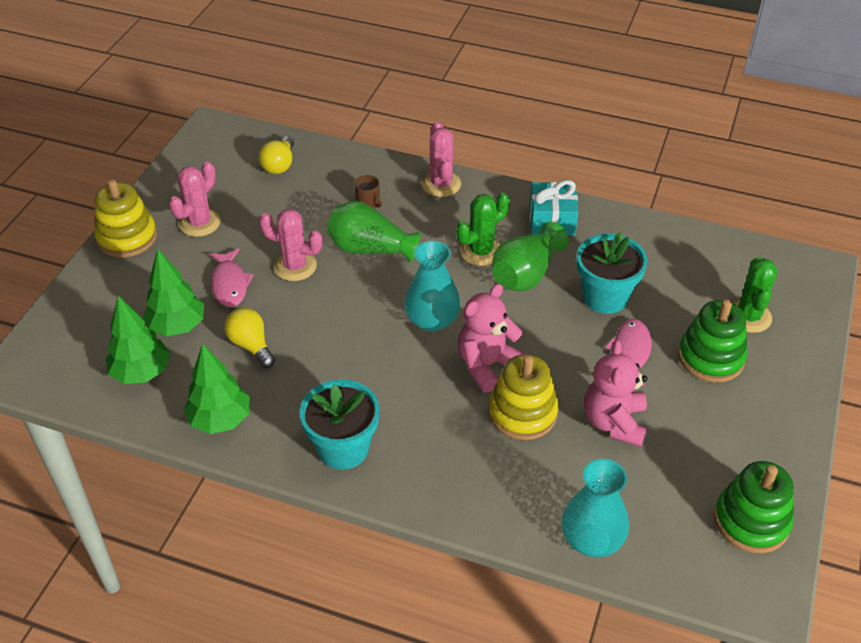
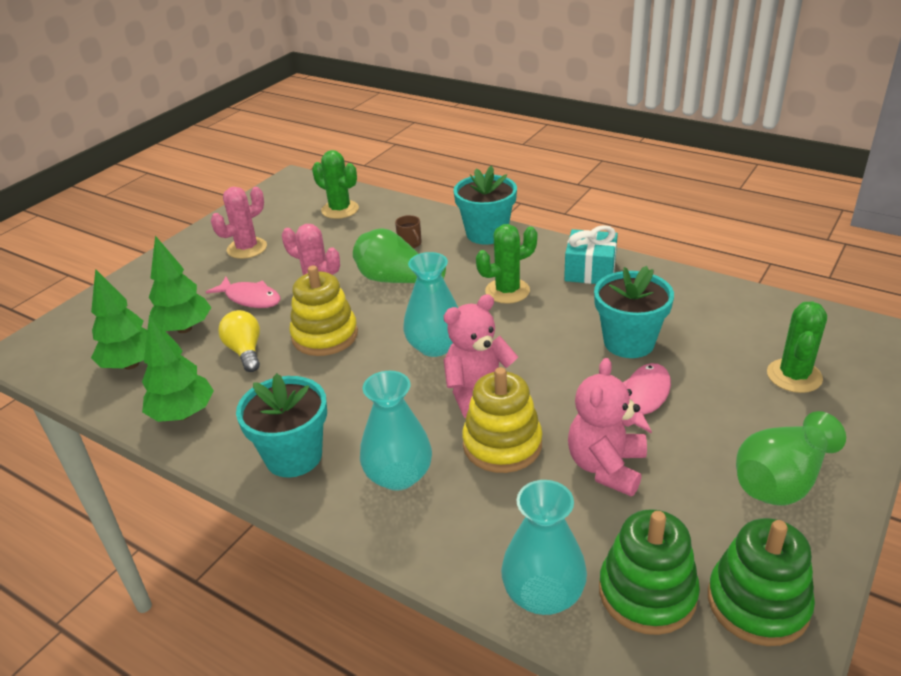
camera: 15 degrees right, 10 degrees down
yellow stacking toy [94,179,157,258] -> yellow stacking toy moved to [289,266,358,356]
pink fish [209,248,254,307] -> pink fish turned 60 degrees counterclockwise [206,277,281,308]
yellow light bulb [259,136,294,174] -> green cactus [312,150,359,219]
pink cactus [421,121,461,197] -> turquoise flower pot [454,165,517,244]
green vase [492,221,568,292] -> green vase moved to [736,411,846,506]
green stacking toy [678,299,748,383] -> green stacking toy moved to [599,509,700,635]
none -> turquoise vase [360,371,432,491]

